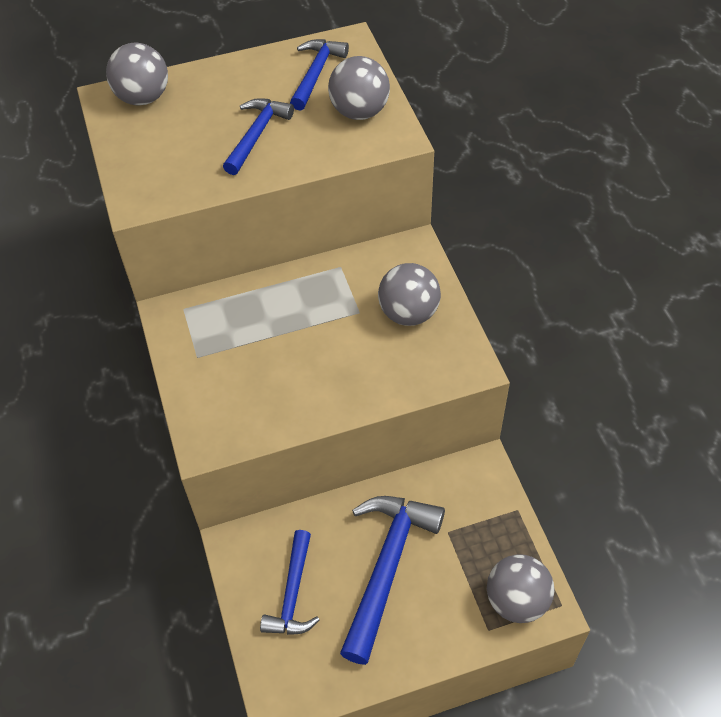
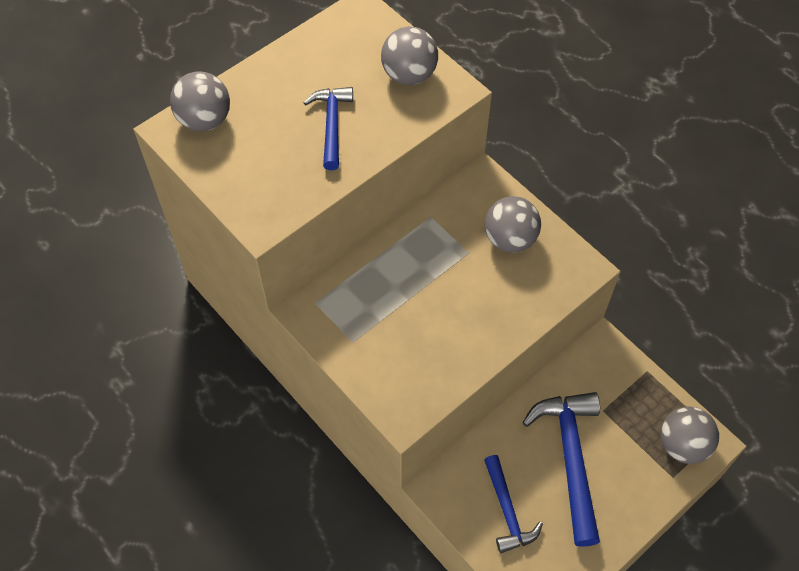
camera: 25 degrees left, 5 degrees up
blue hammer [290,39,349,111] -> none

